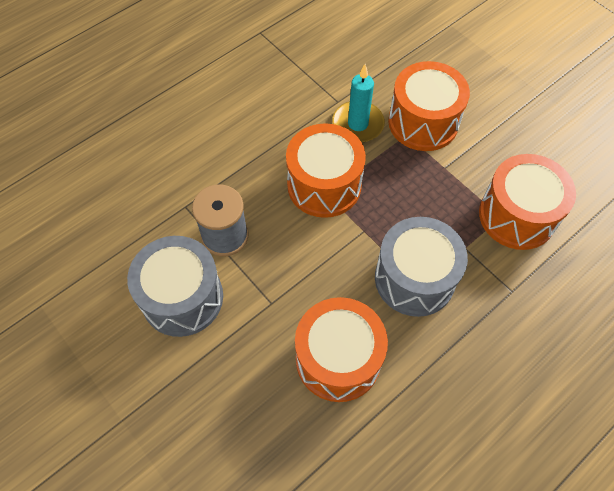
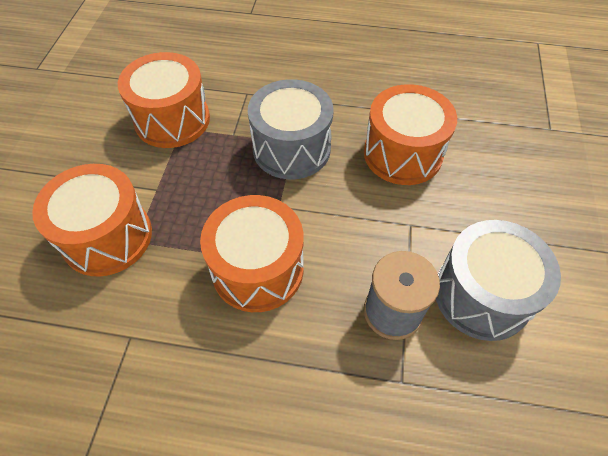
camera: 130 degrees left, 5 degrees down
turquoise candle [332,64,385,142] -> none

